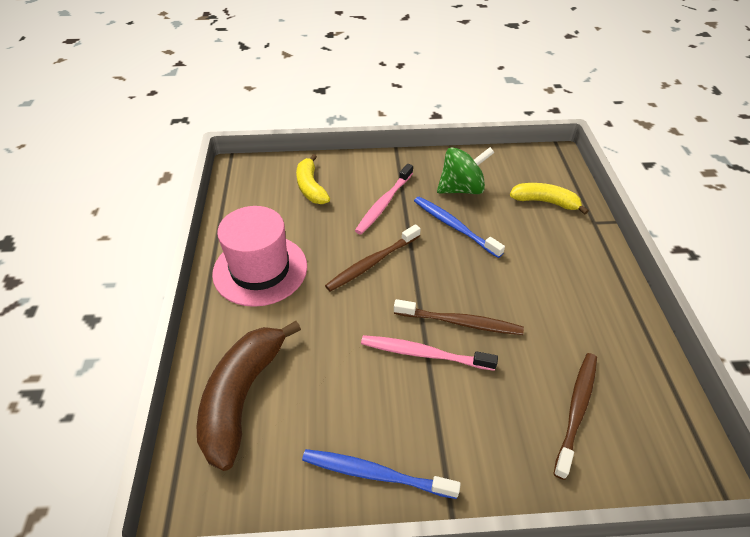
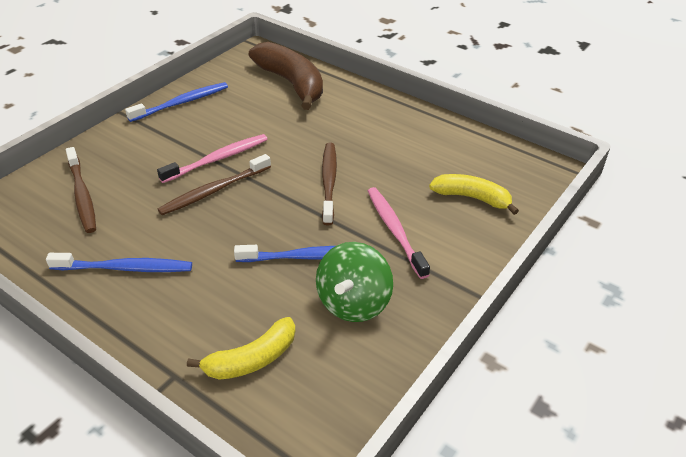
camera: 130 degrees right, 5 degrees down
pink hat [212,206,307,307] -> none
none -> blue toothbrush [46,253,192,272]

